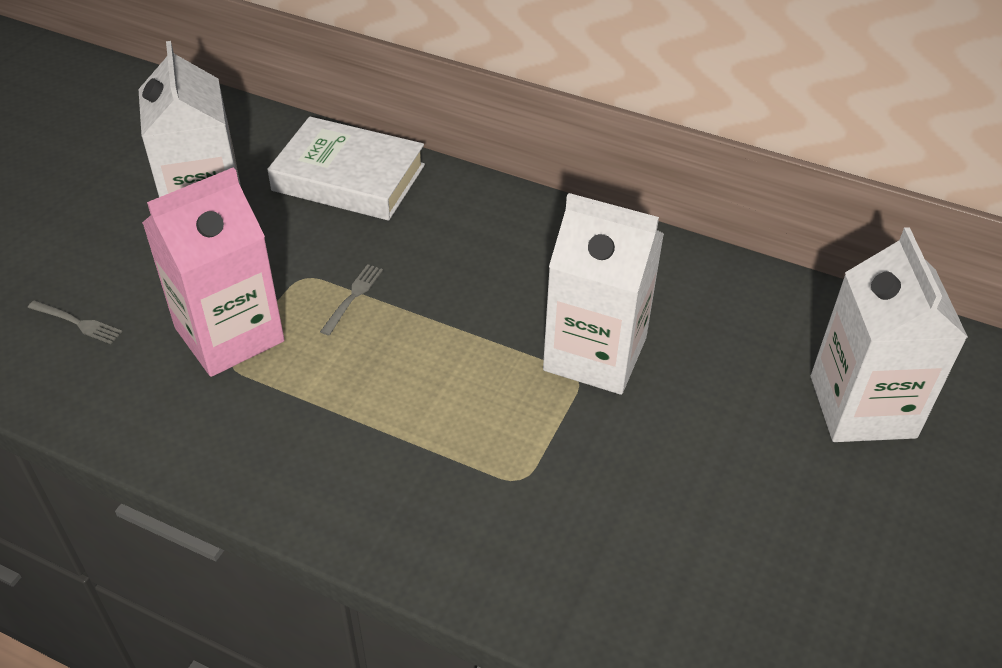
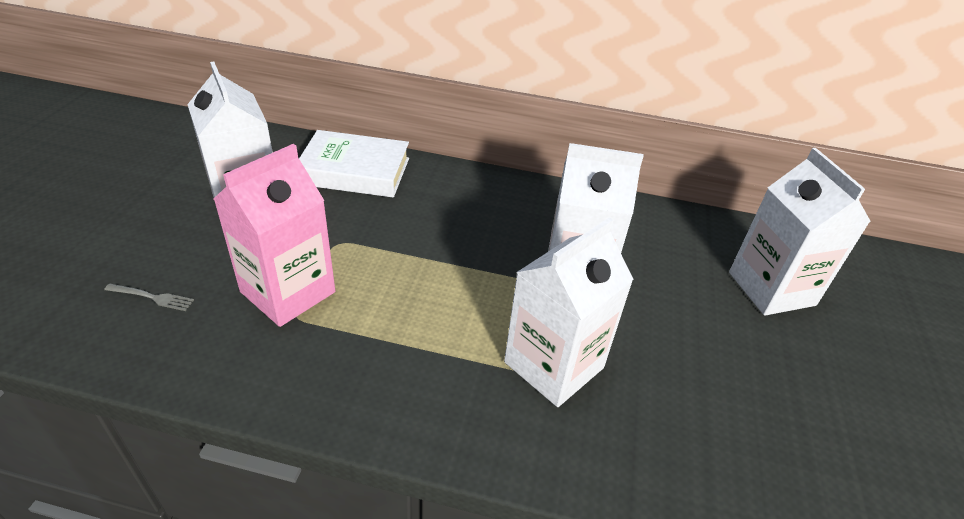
camera: 15 degrees left, 5 degrees down
grey fork [320,264,383,335] -> none
none -> white carton [504,217,634,407]

